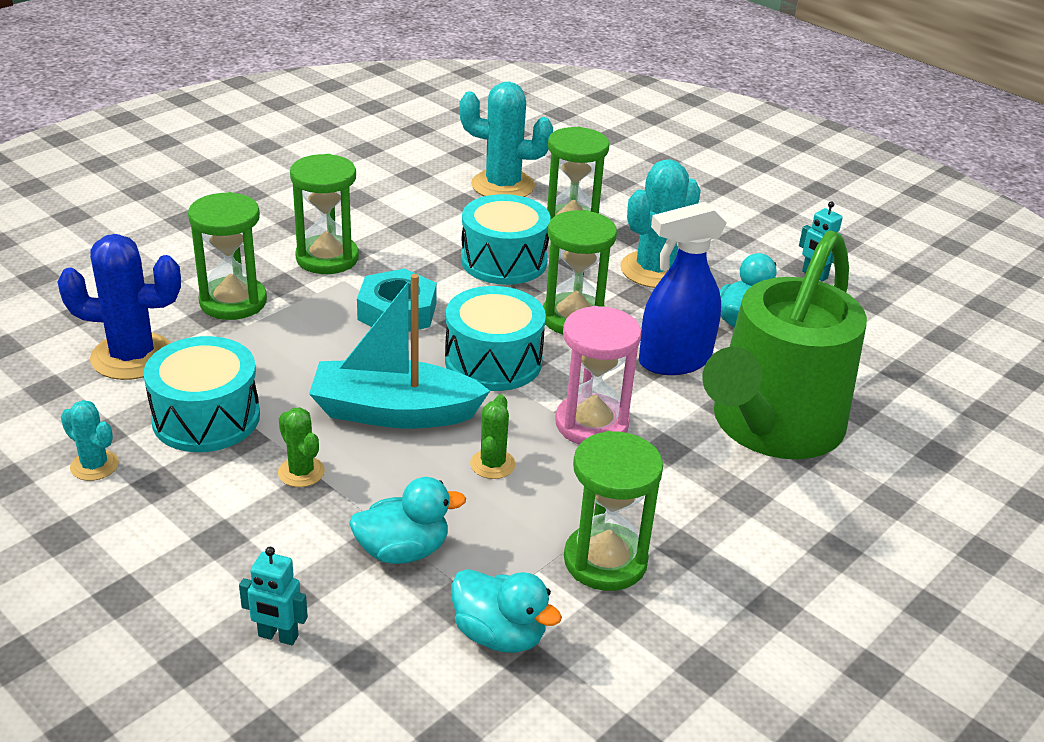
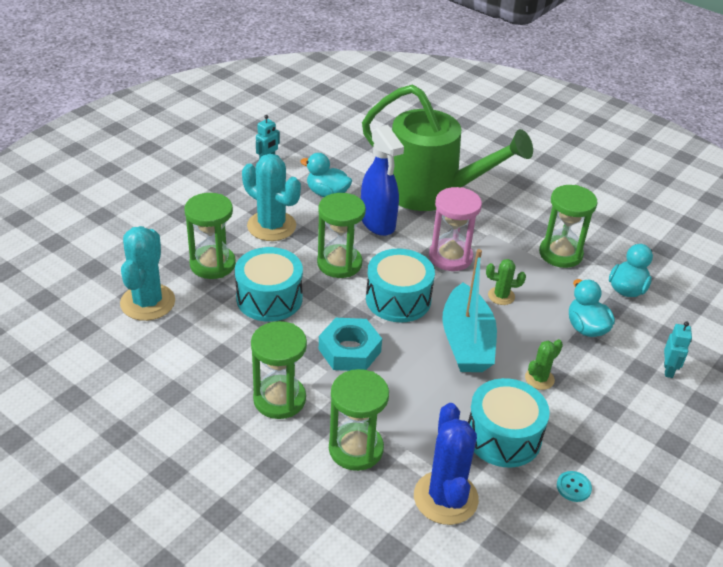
camera: 95 degrees left, 5 degrees up
turquoise cactus [61,400,119,481] -> turquoise button [557,471,592,502]

